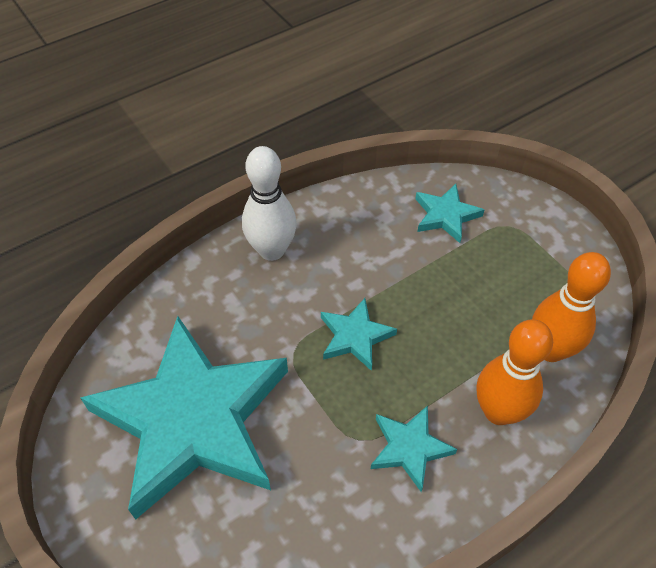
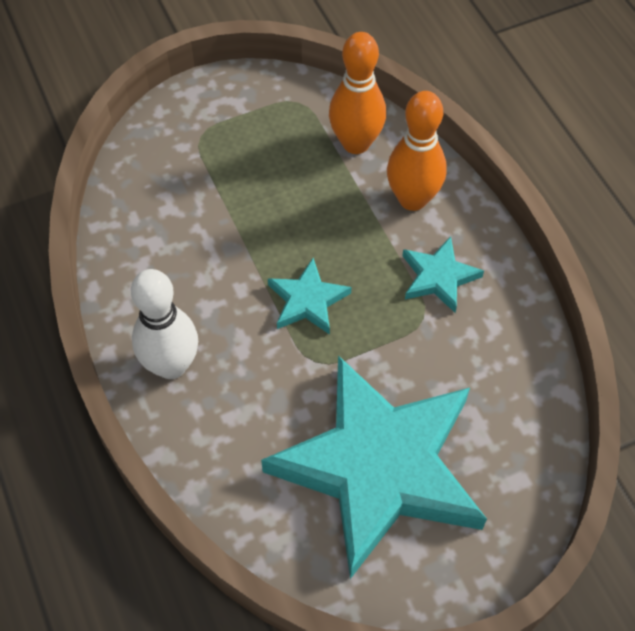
camera: 80 degrees left, 5 degrees up
turquoise star [415,184,484,243] -> none

